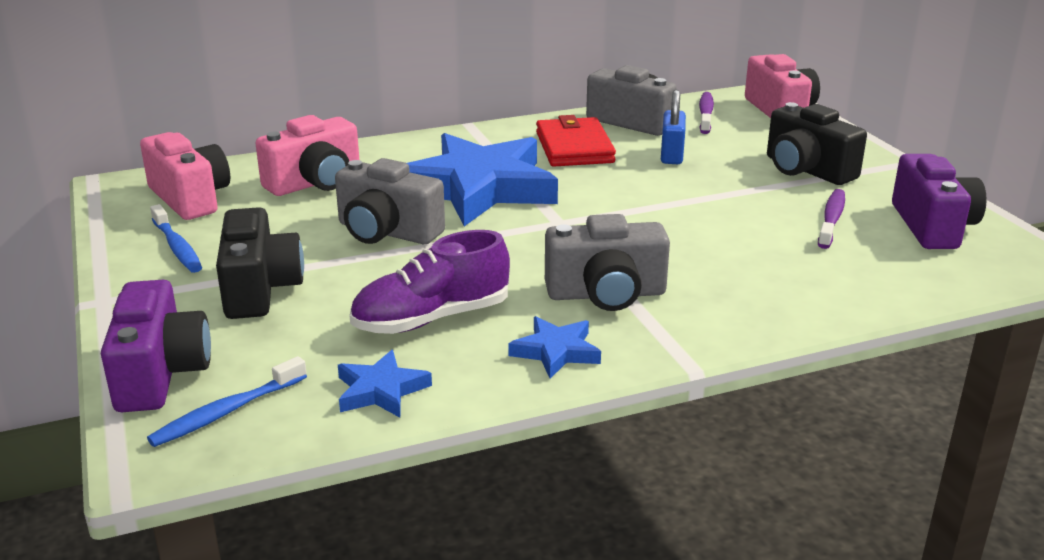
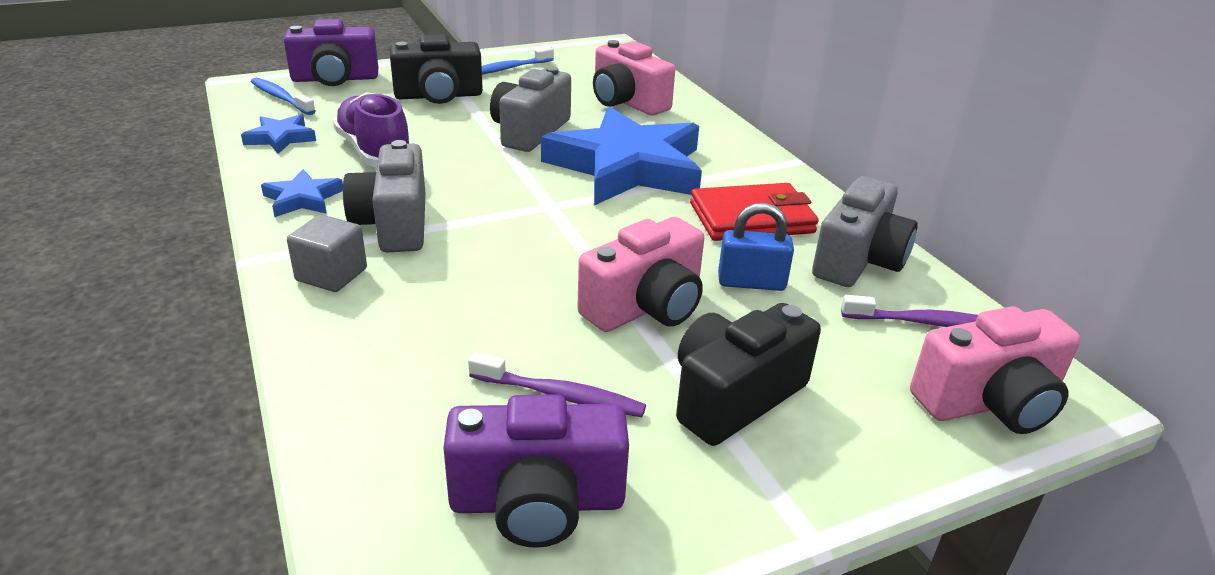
camera: 85 degrees right, 5 degrees up
pink camera [140,132,230,220] -> pink camera moved to [577,217,704,332]
none -> grey cube [287,215,367,292]

